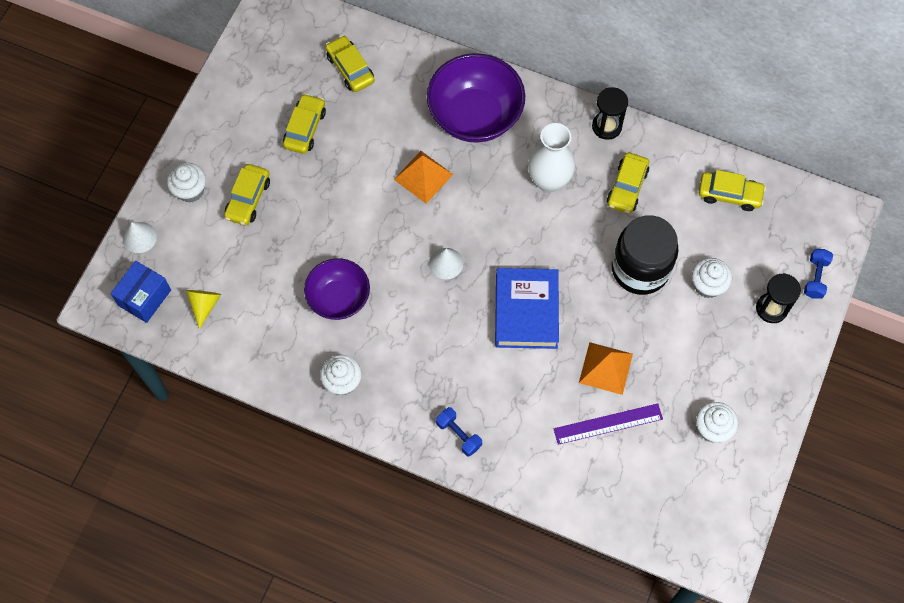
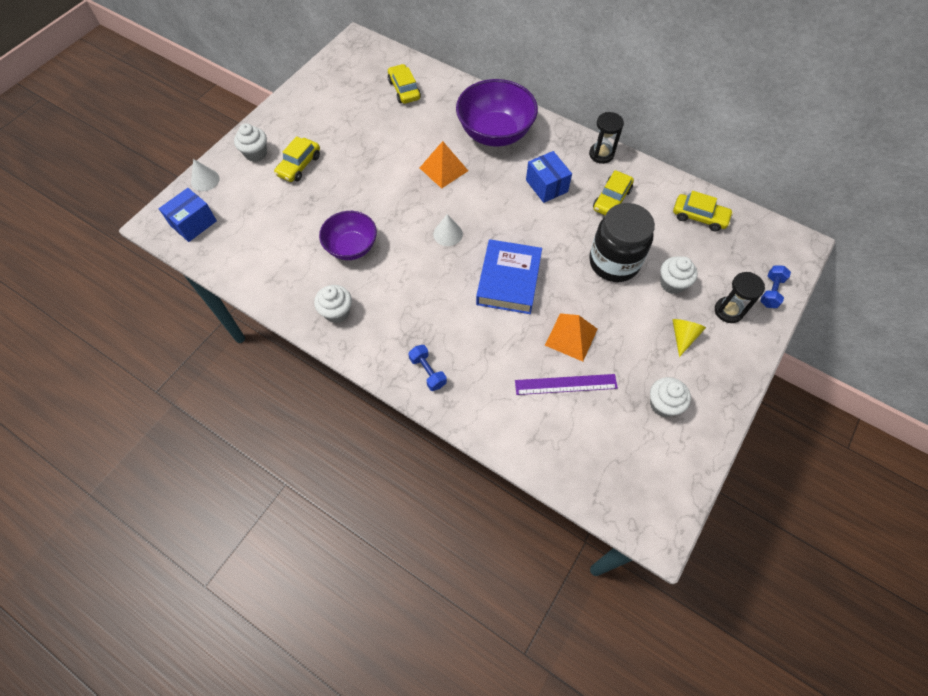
camera: 10 degrees right, 5 degrees down
yellow cone [186,290,221,329] -> yellow cone moved to [672,319,706,357]
yellow car [283,93,326,154] -> none
white vase [528,123,575,192] -> blue box [526,151,572,203]

